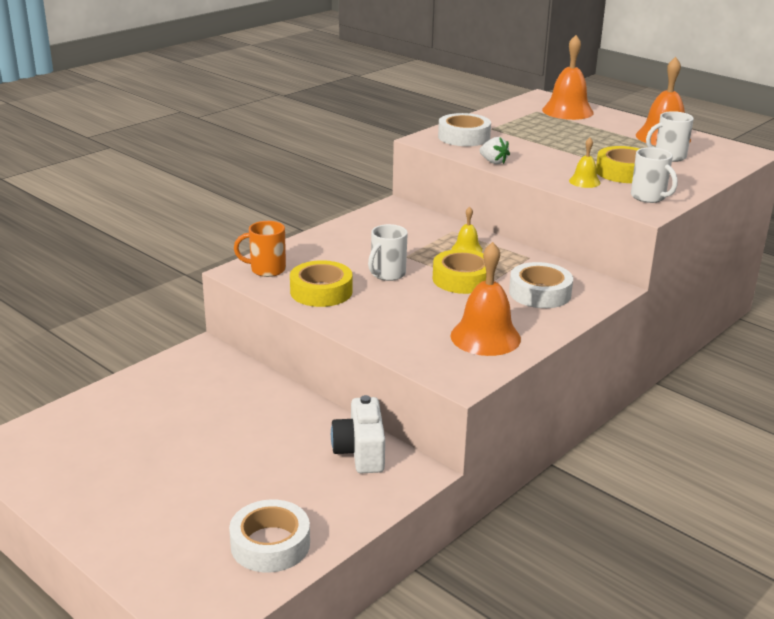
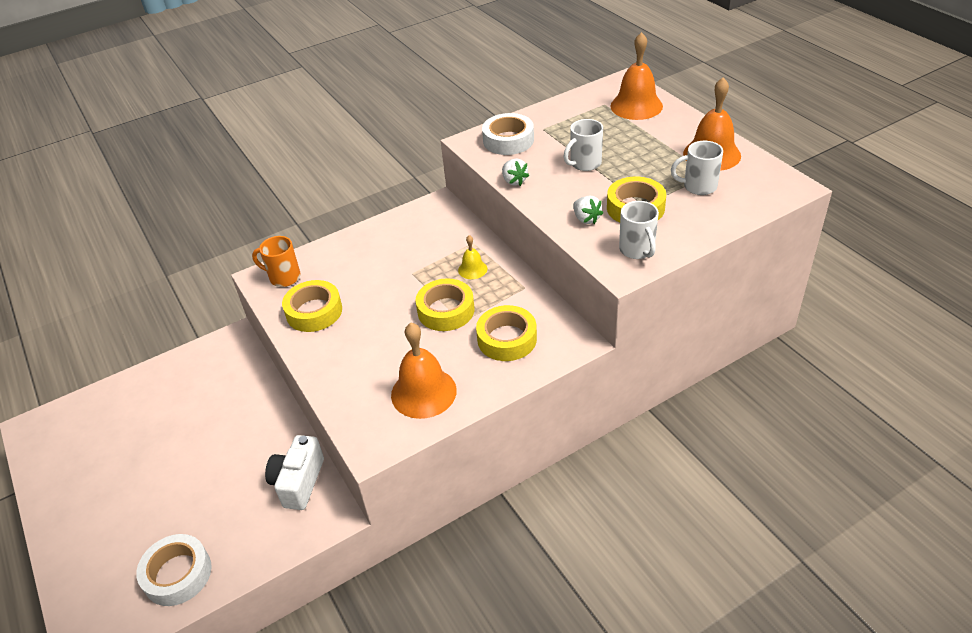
camera: 20 degrees right, 15 degrees up
white mug [368,224,408,281] -> white mug moved to [564,119,603,171]
white tape [509,262,573,308] -> yellow tape [476,305,537,361]
yellow bell [569,138,600,188] -> white strawberry [573,196,603,224]

